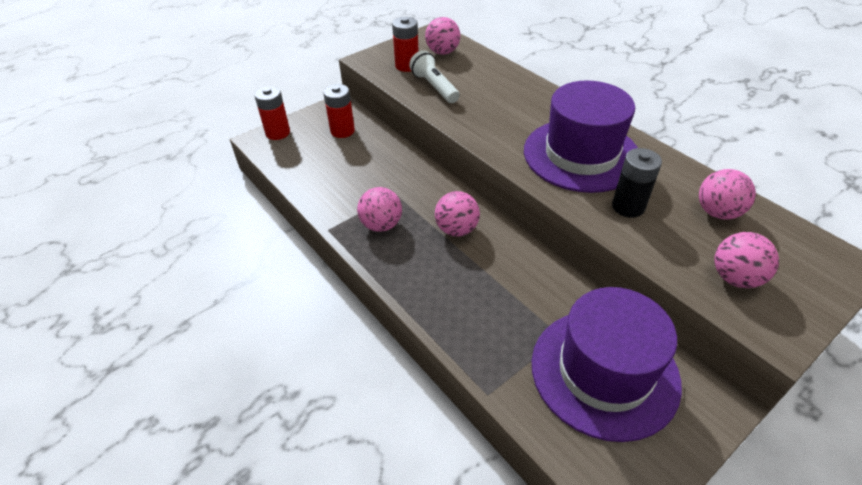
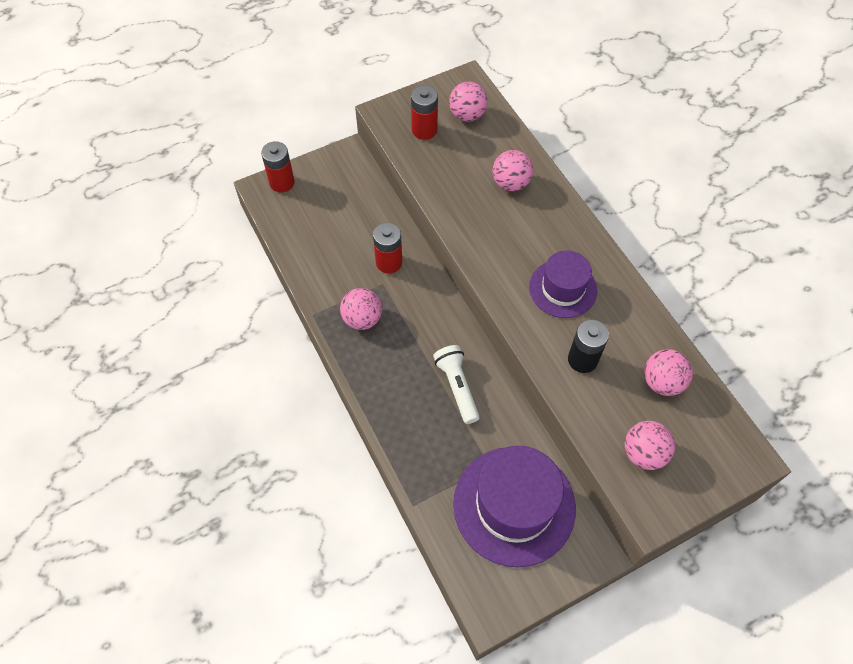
camera: 10 degrees right, 15 degrees up
red battery [323,84,355,138] -> red battery moved to [373,223,402,273]
white flashlight [409,50,460,103] -> white flashlight moved to [433,345,480,424]
pink ball [435,191,480,236] -> pink ball moved to [493,150,533,191]
purple hat [524,80,638,193] -> purple hat [529,250,597,318], size x0.60

